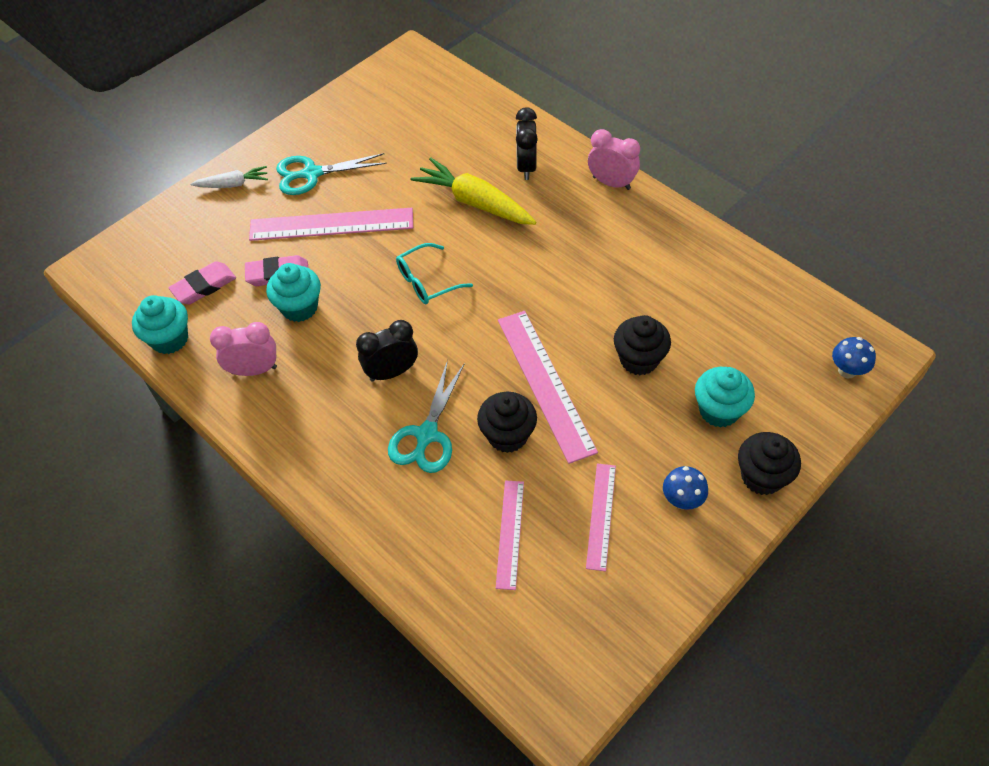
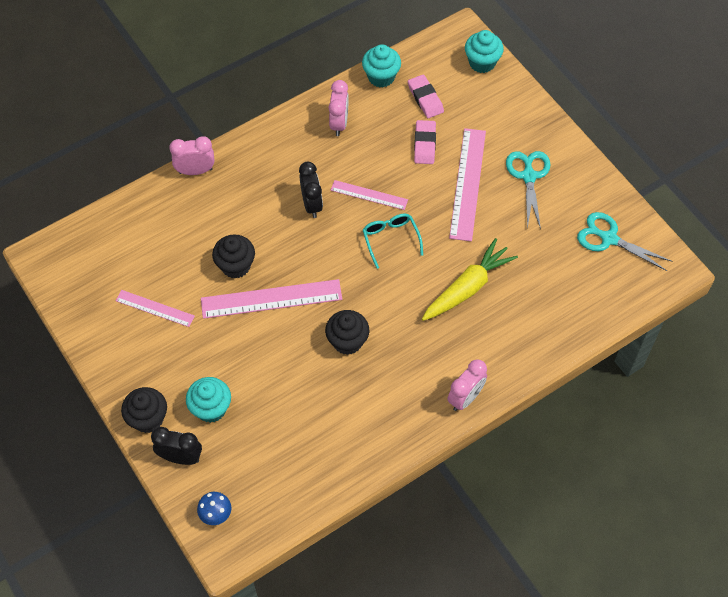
camera: 100 degrees right, 5 degrees up
white carrot [190,166,268,188] -> none
turquoise cupcake [266,263,321,322] -> turquoise cupcake moved to [465,30,504,73]
turquoise scissors [388,360,465,473] -> turquoise scissors moved to [577,212,671,271]
pink ruler [496,480,524,590] -> pink ruler moved to [331,180,408,210]
black clock [516,107,538,180] -> black clock moved to [151,427,202,465]
black cupcake [614,315,671,375] -> black cupcake moved to [325,310,369,355]
blue mushroom [663,466,708,510] -> none
none -> pink clock [169,136,214,175]

